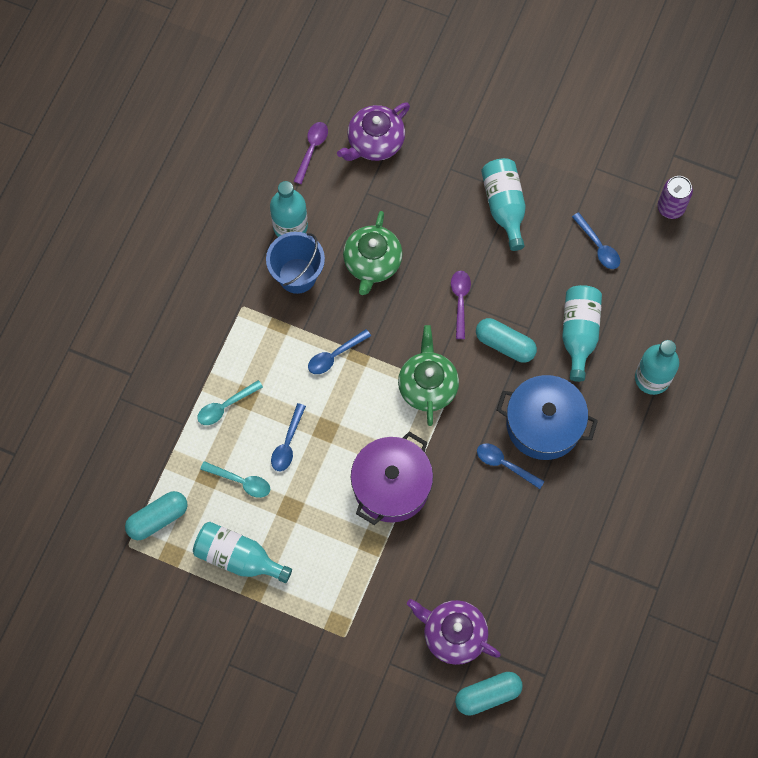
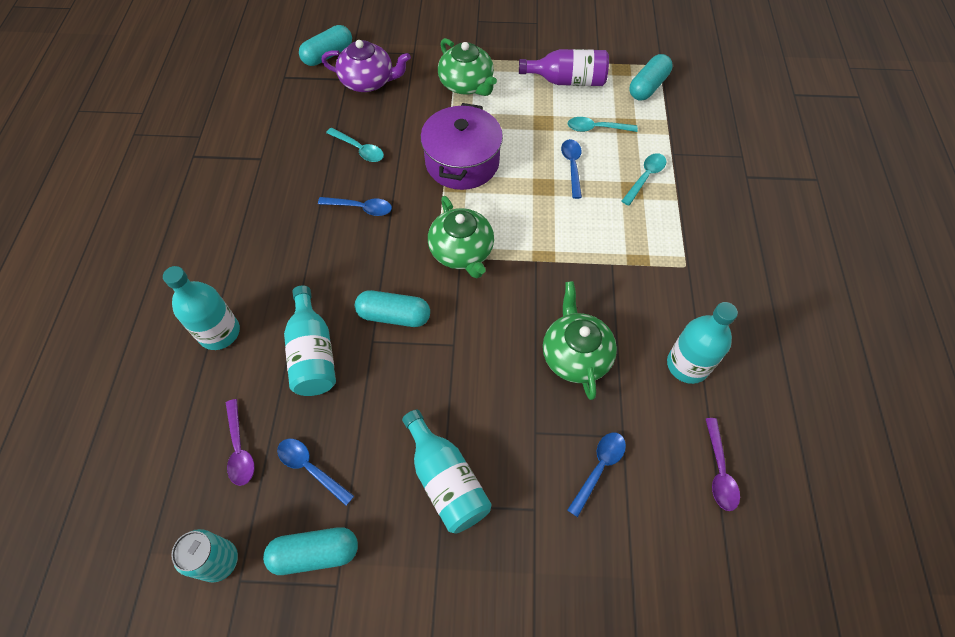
camera: 160 degrees right, 10 degrees down
turquoise bottle [193,522,292,583] -> purple bottle [519,49,609,86]
blue bucket [266,232,325,294] -> none
blue spoon [308,329,371,374] -> blue spoon moved to [567,433,626,517]
purple teapot [337,102,410,161] -> none
purple spoon [451,271,471,339] -> purple spoon moved to [226,399,255,486]
blue pot [497,375,598,460] -> none
purple can [658,176,693,219] -> turquoise can [171,529,238,582]
none -> turquoise capsule [263,527,358,575]
none -> turquoise spoon [326,128,384,162]
none -> green teapot [438,38,497,96]

